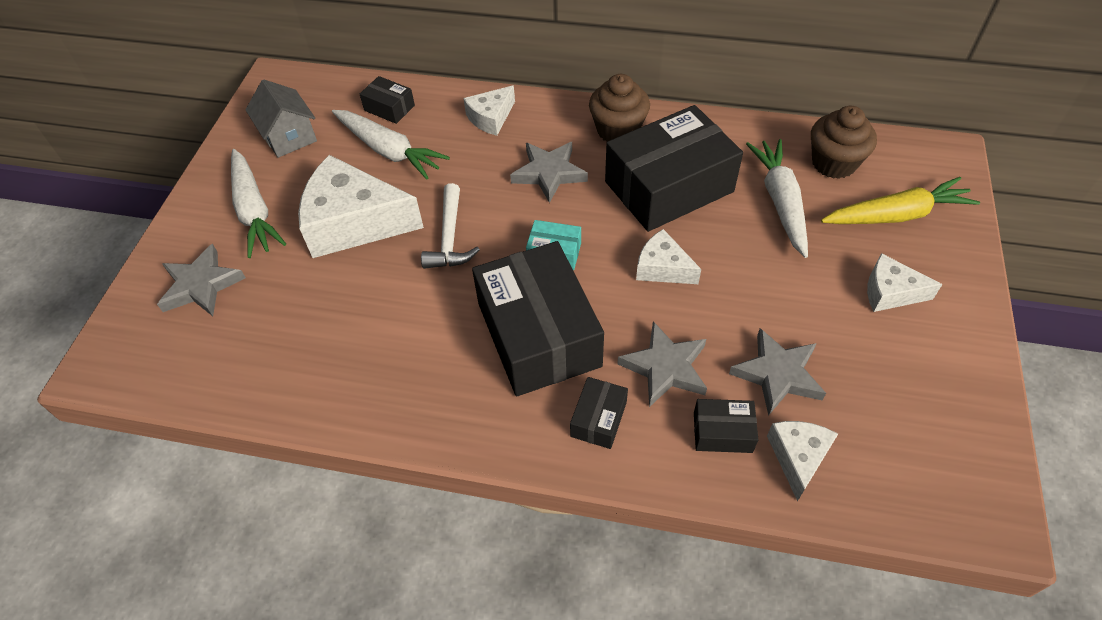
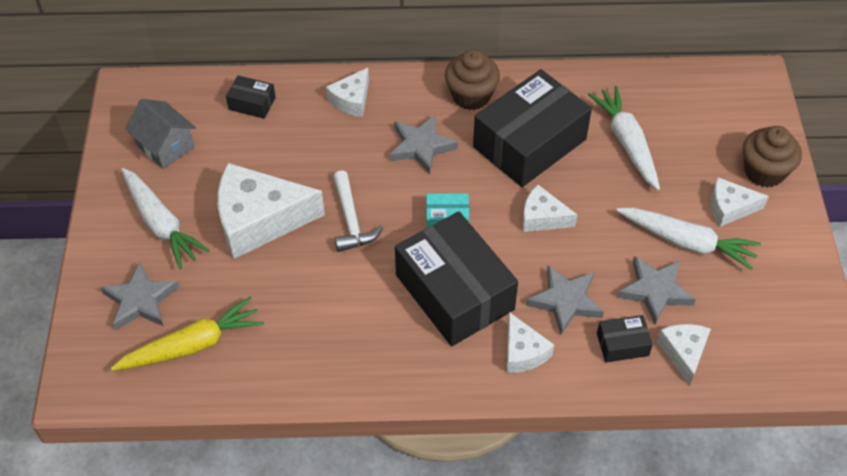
camera: 15 degrees left, 0 degrees up
white carrot [332,110,450,179] -> white carrot moved to [616,208,761,270]
black box [570,377,628,449] -> white cheese [507,312,554,373]
brown cupcake [811,106,877,179] -> brown cupcake moved to [743,126,802,188]
yellow carrot [821,177,980,224] -> yellow carrot moved to [111,296,264,371]

